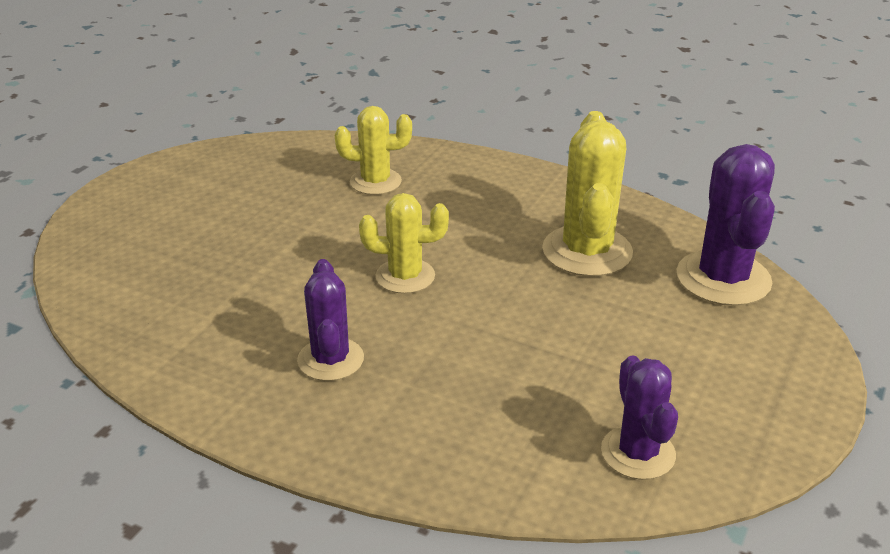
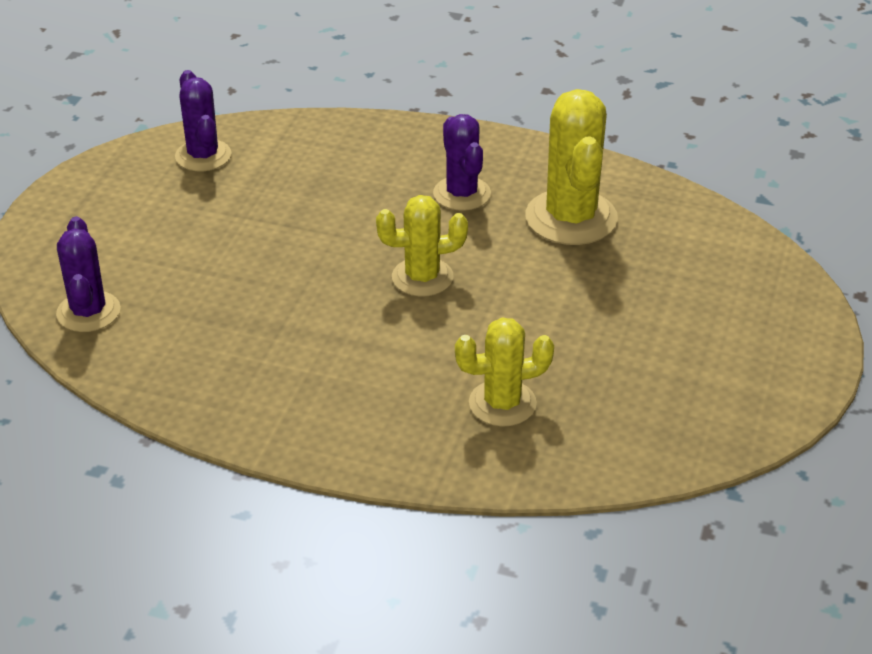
camera: 170 degrees right, 5 degrees up
yellow cactus [542,111,633,277] -> yellow cactus moved to [525,89,618,245]
purple cactus [677,144,775,306] -> purple cactus [56,216,121,332], size x0.64

